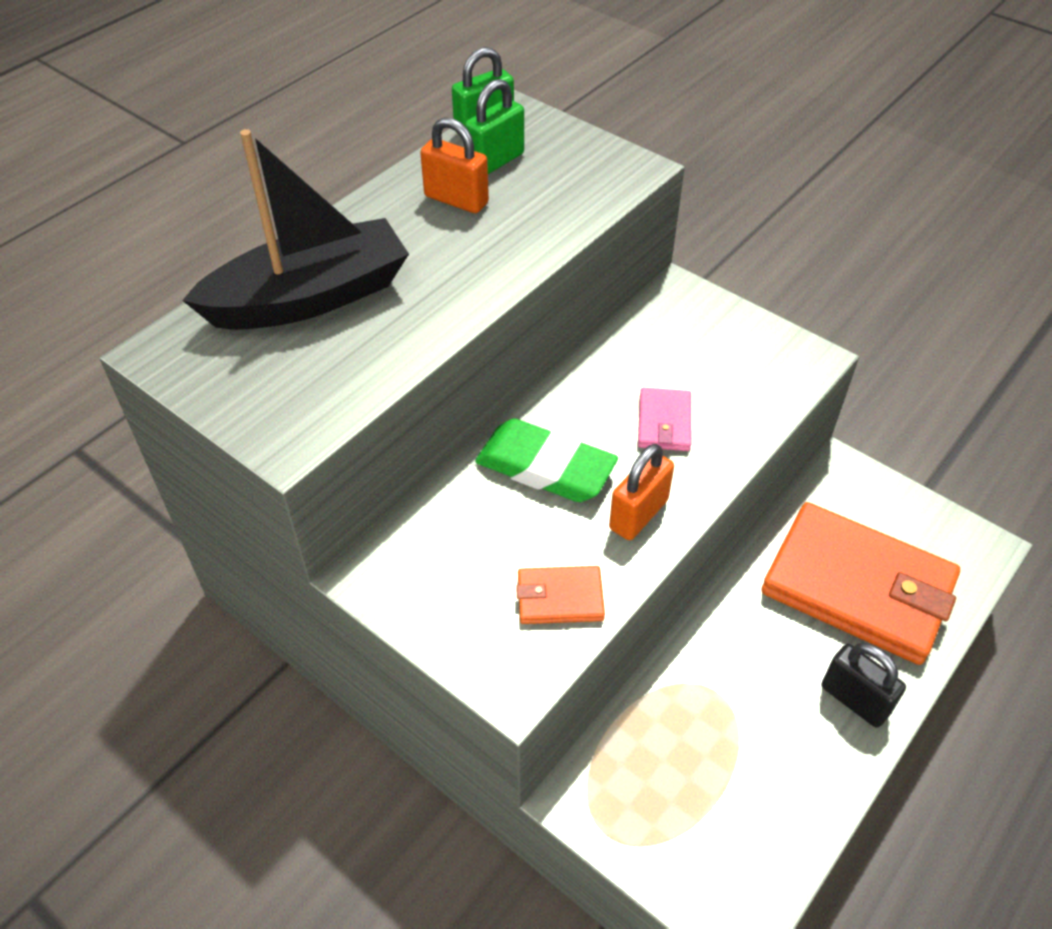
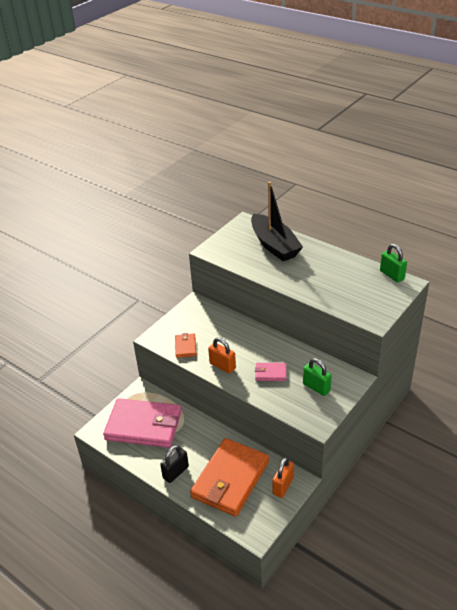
camera: 90 degrees right, 10 degrees down
orange padlock [420,117,489,213] -> orange padlock moved to [272,457,294,498]
green padlock [465,79,524,174] -> green padlock moved to [303,358,332,396]
green eraser [475,418,618,502] -> none
none -> pink wallet [103,398,181,448]

